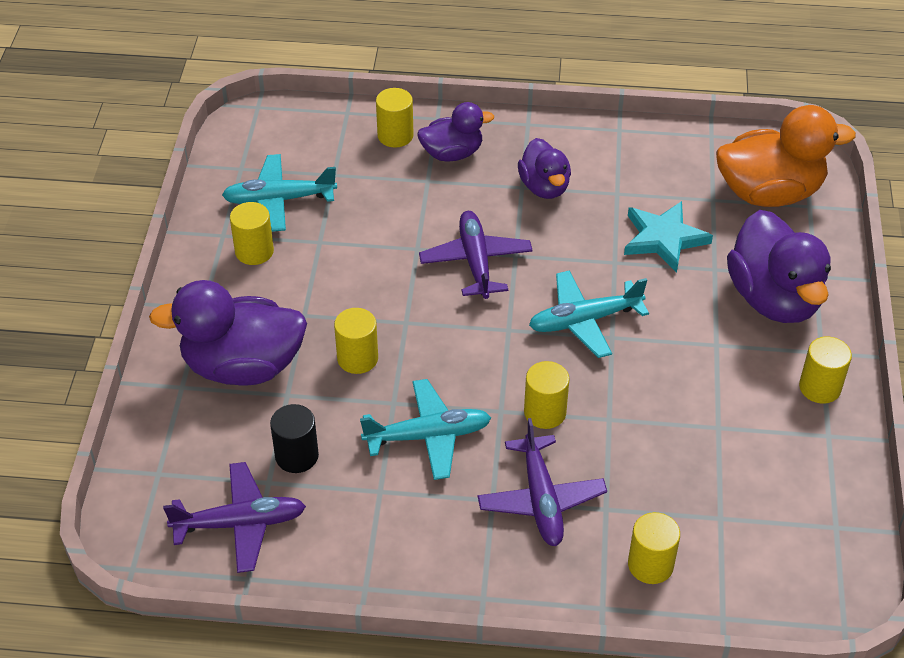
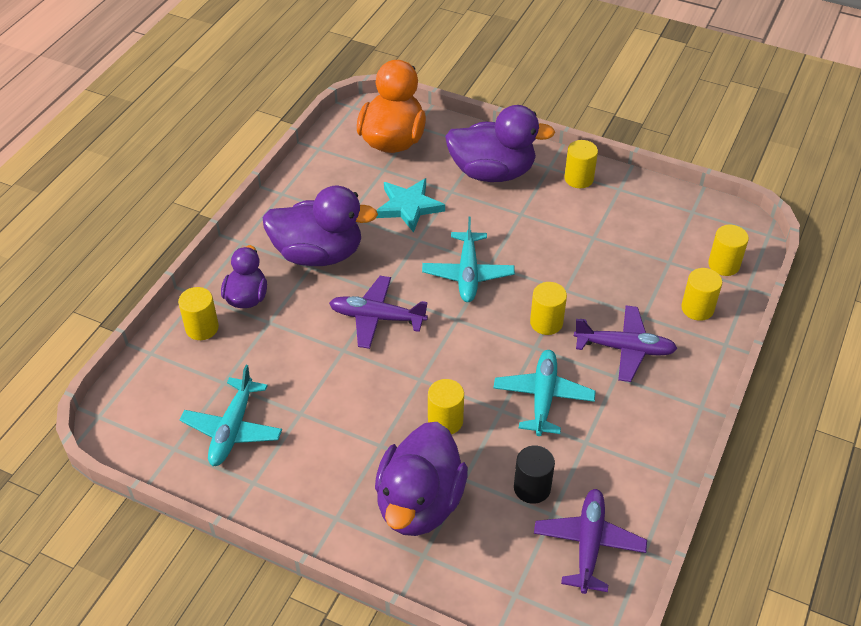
camera: 70 degrees left, 0 degrees up
yellow cylinder [230,202,274,265] -> yellow cylinder moved to [708,225,749,276]
purple duck [518,138,571,199] -> purple duck [263,186,378,266], size x1.70

